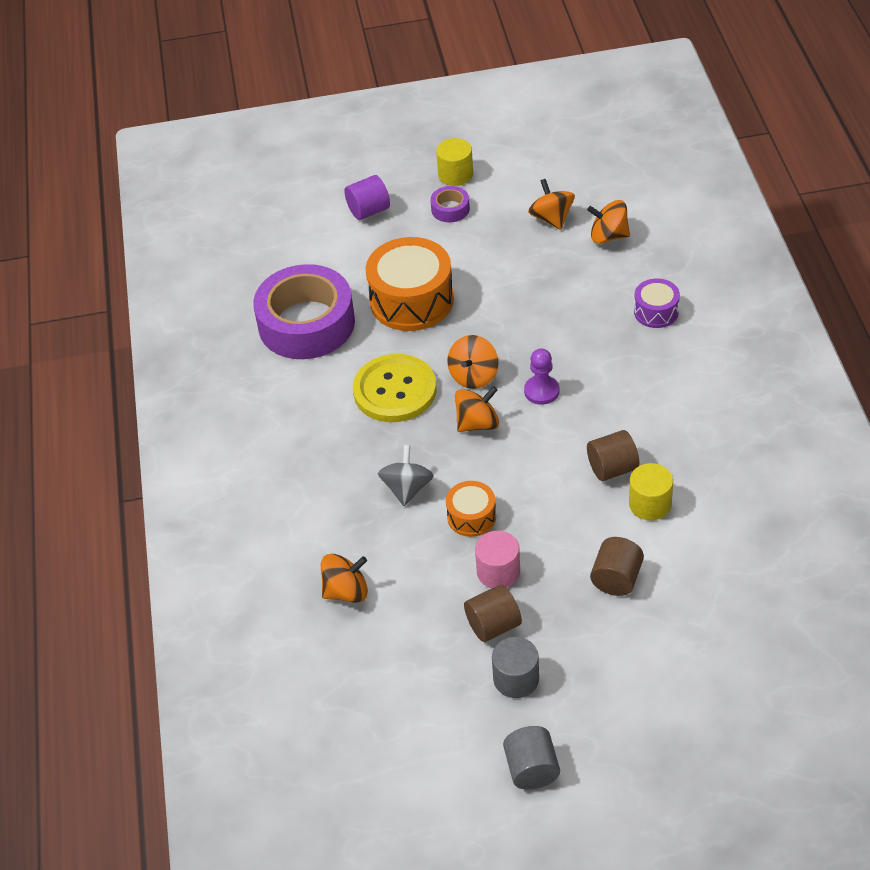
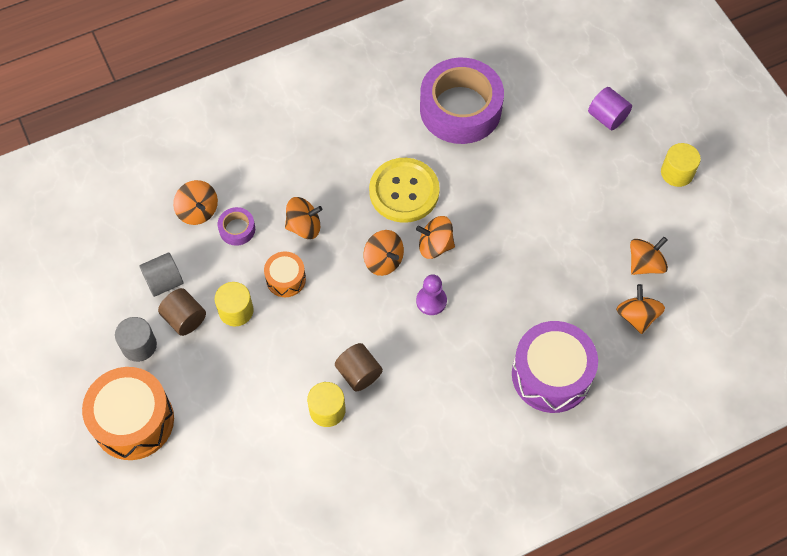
camera: 70 degrees right, 15 degrees up
orange drum [366,237,454,331] -> orange drum moved to [82,367,174,460]
grey spinning top [377,445,434,506] -> orange spinning top [285,197,323,239]
purple tape [431,186,470,222] -> purple tape moved to [218,207,255,246]
pink cylinder [475,531,520,588] -> yellow cylinder [215,282,253,326]
grey cylinder [503,726,560,790] -> grey cylinder moved to [139,252,183,297]
brown cylinder [590,537,644,596] -> none
purple drum [634,278,680,328] -> purple drum [512,321,598,413], size x1.93

